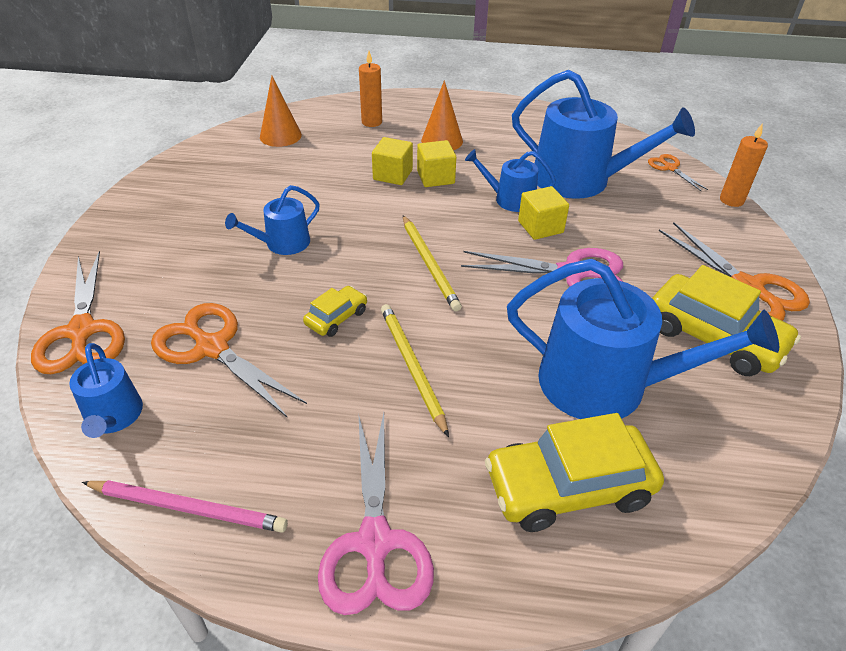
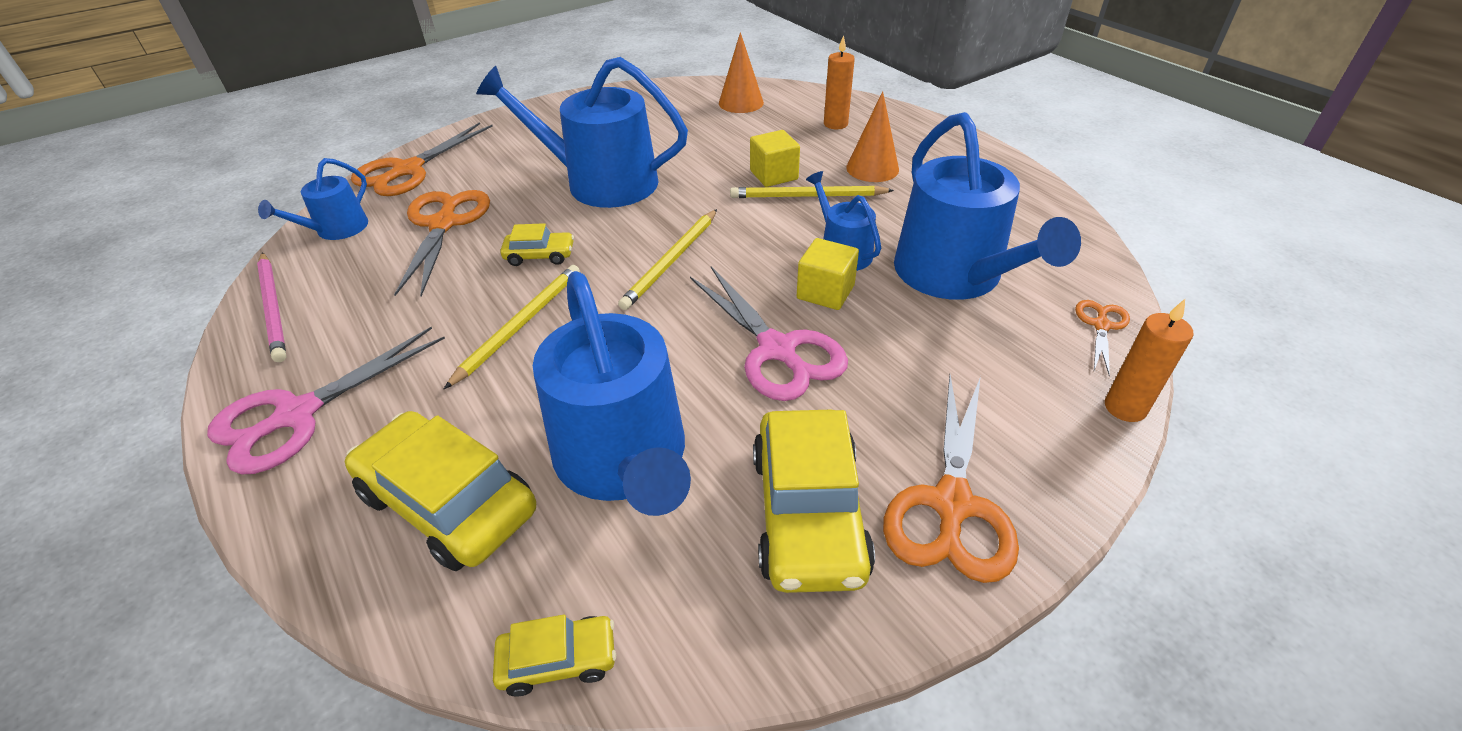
camera: 50 degrees right, 0 degrees up
blue watering can [225,185,320,255] -> blue watering can [476,57,688,208], size x1.97
yellow cube [417,140,456,187] -> yellow pencil [730,185,894,198]
none -> yellow car [493,615,616,697]

